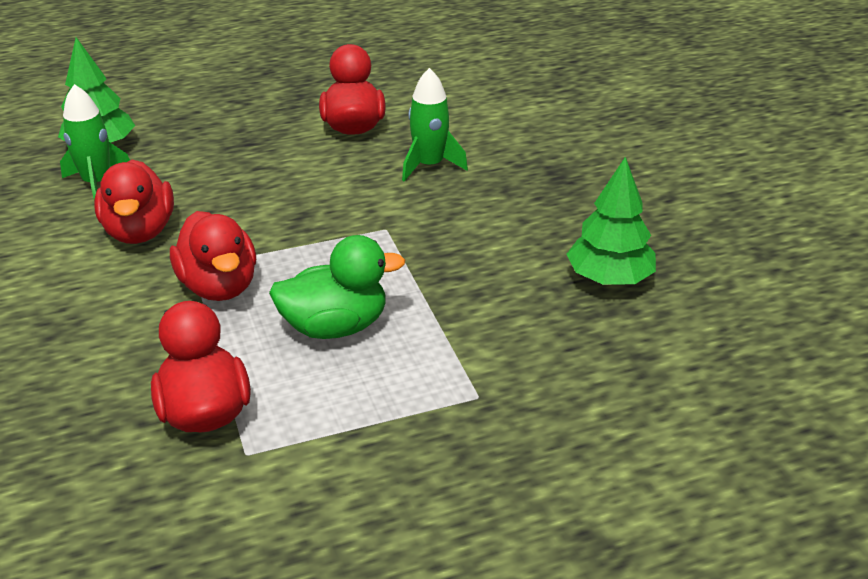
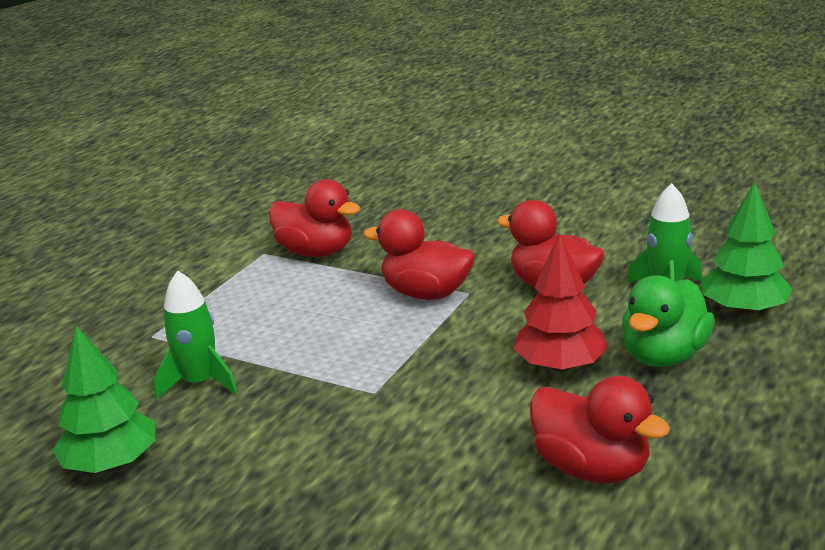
camera: 140 degrees right, 10 degrees down
green duck [269,235,405,339] -> green duck moved to [622,276,715,367]
green rocket [402,68,468,182] -> green rocket moved to [154,271,238,400]
none -> red tree [513,233,609,372]

